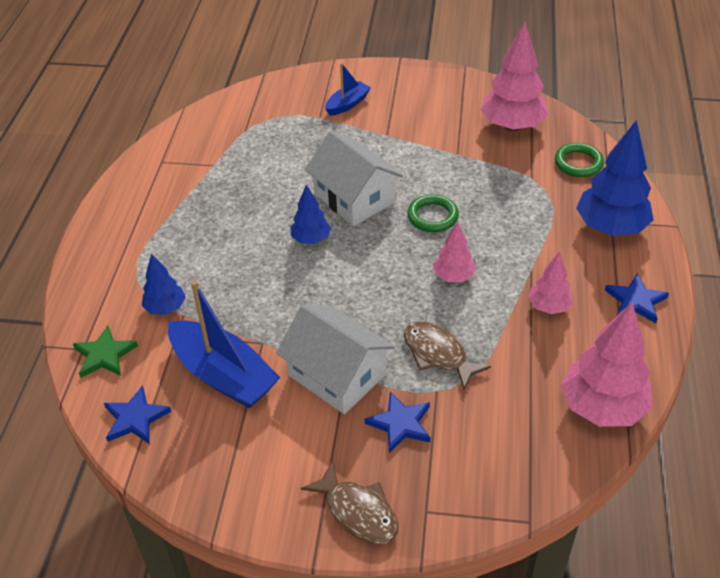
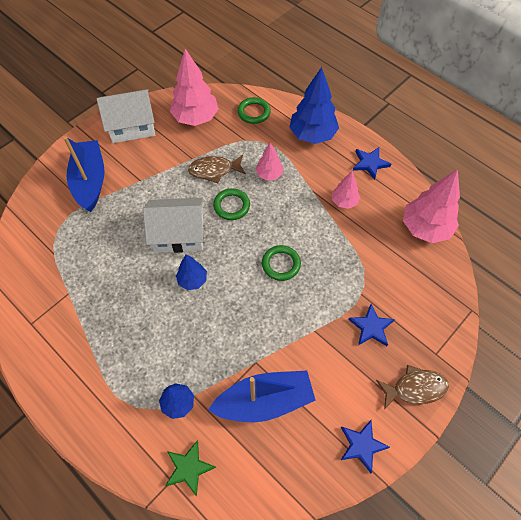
camera: 55 degrees left, 15 degrees up
blue star [104,385,171,444] -> blue star moved to [341,420,390,473]
white house [276,304,395,414] -> white house moved to [97,89,155,143]
blue boat [325,63,371,116] -> blue boat [64,136,105,212], size x1.86
brown fish [404,322,491,390] -> brown fish moved to [188,155,246,183]
pink tree [433,222,476,282] -> pink tree moved to [256,142,283,181]
none -> green ring [262,245,301,281]

